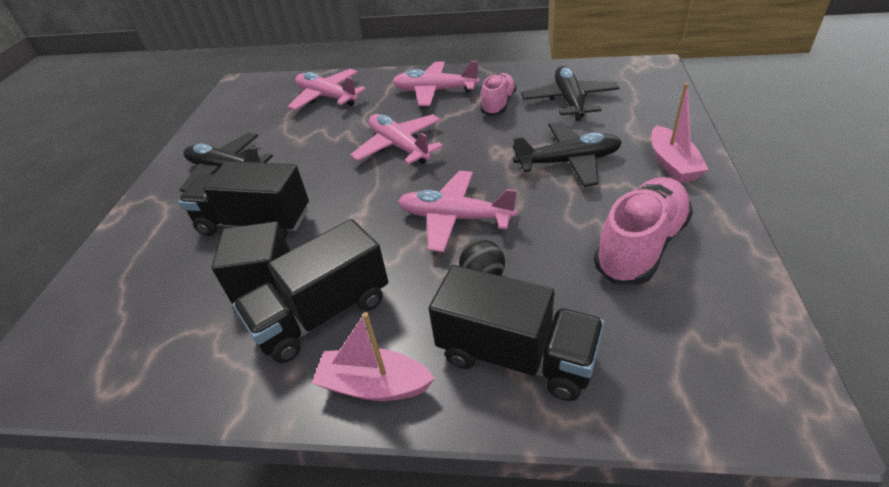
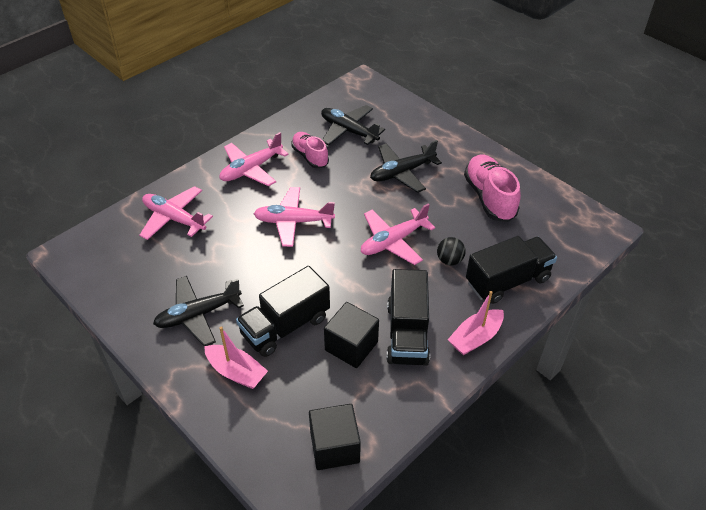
camera: 55 degrees left, 5 degrees up
pink plane [288,69,366,110] -> pink plane turned 45 degrees clockwise [139,186,213,240]
black plane [513,122,622,187] -> black plane turned 150 degrees counterclockwise [370,140,442,193]
pink boat [651,83,709,183] -> pink boat moved to [204,326,268,389]
none -> black cube [309,404,361,470]

